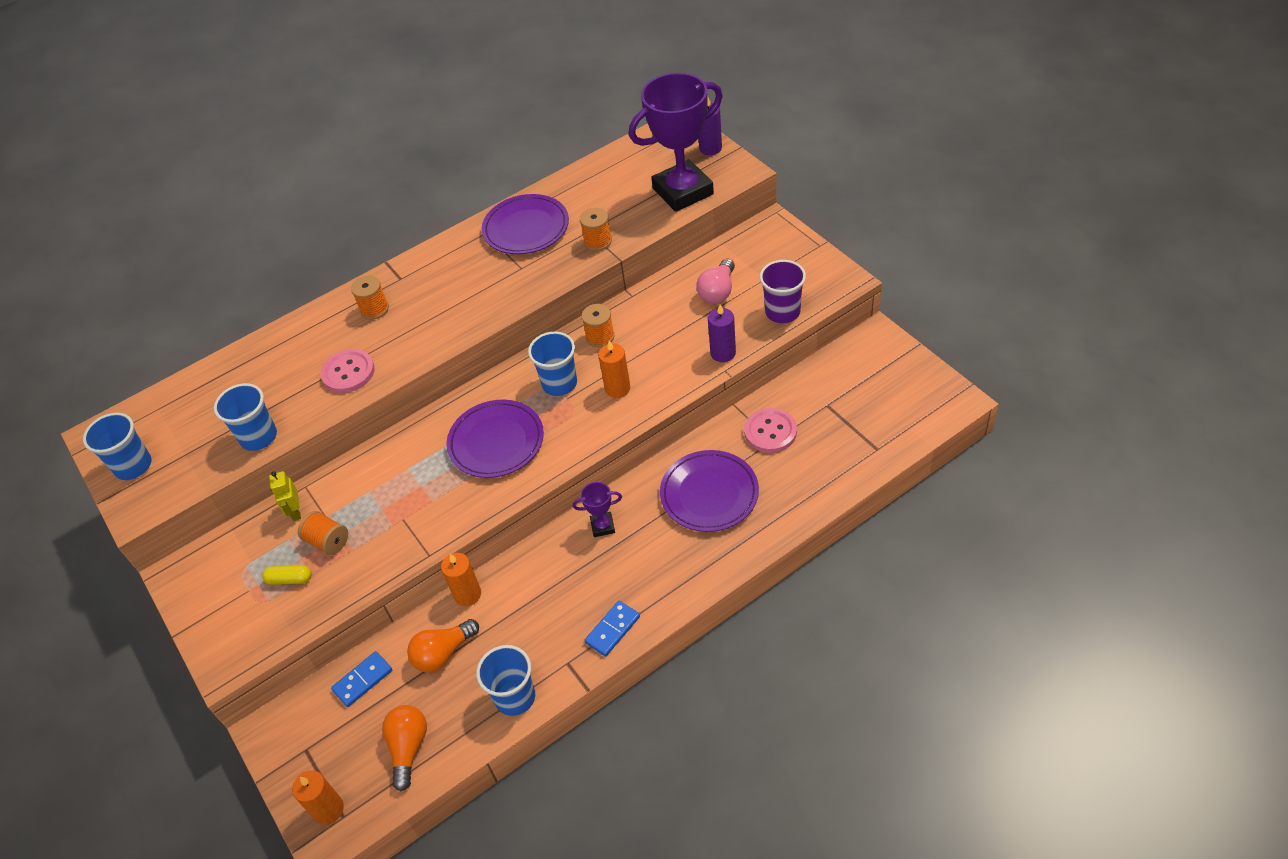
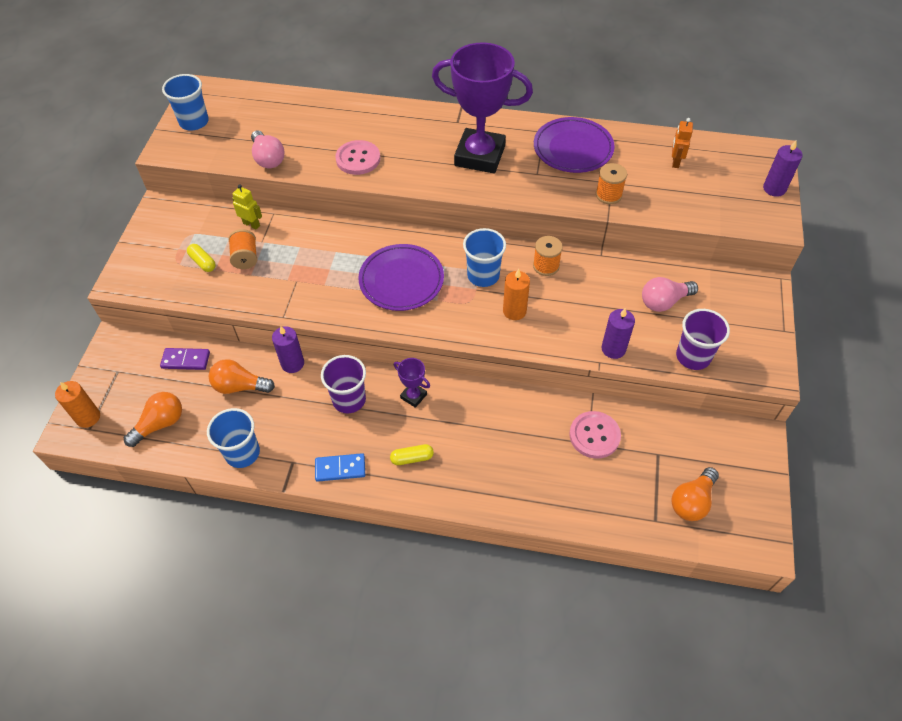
camera: 40 degrees right, 5 degrees up
blue cup [214,383,277,451] -> pink light bulb [251,130,285,168]
yellow robot [269,471,301,521] -> yellow robot turned 90 degrees clockwise [232,185,262,230]
blue domino [331,651,392,707] -> purple domino [160,348,210,370]
orange spool [351,276,389,319] -> none
orange candle [441,553,481,606] -> purple candle [272,326,304,373]
purple trophy [629,73,723,212] -> purple trophy moved to [432,42,533,173]
purple plate [660,450,759,532] -> none
none -> purple cup [321,355,366,413]
none -> yellow capsule [390,444,434,465]
none -> orange light bulb [671,467,719,521]
none -> orange robot [672,118,693,168]

